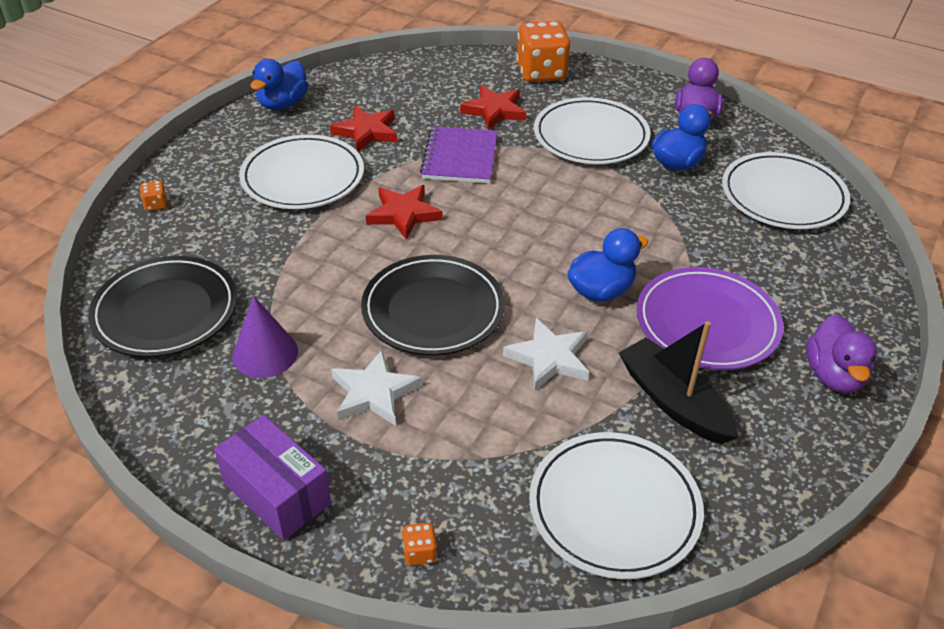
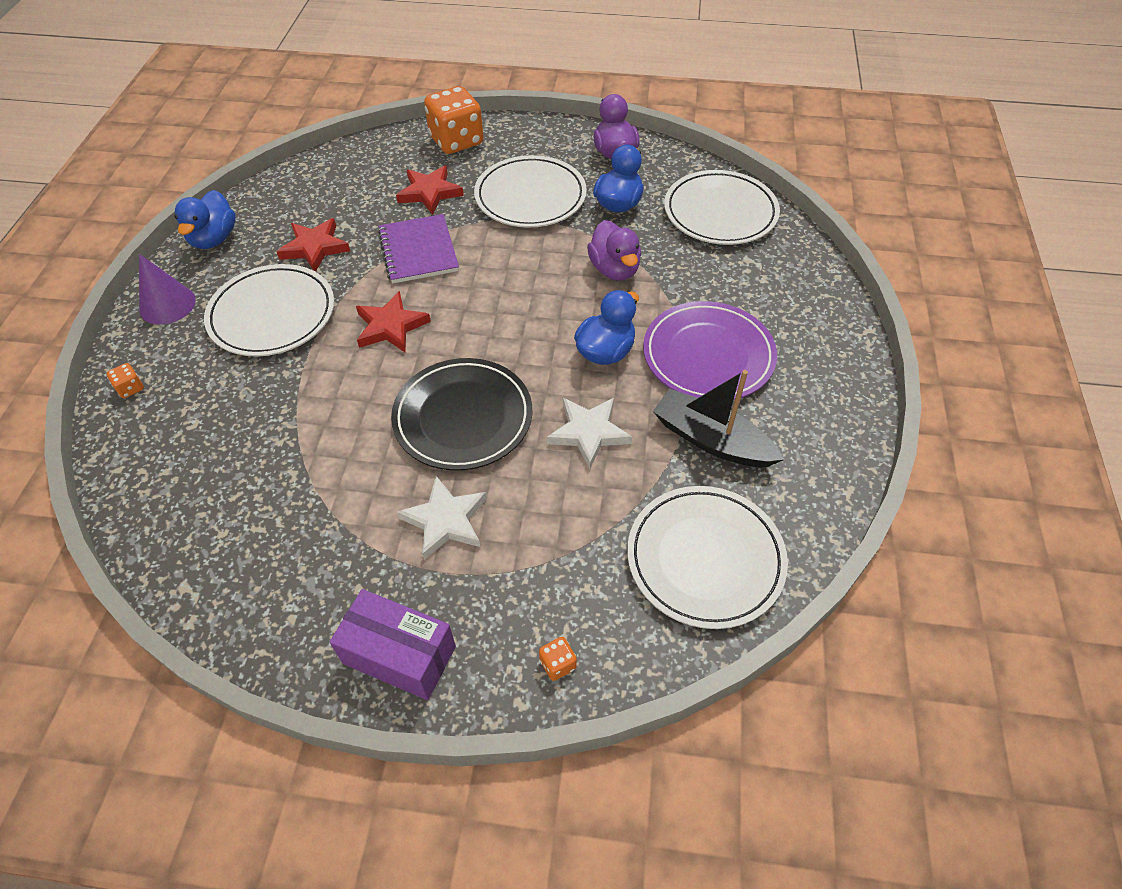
camera: 20 degrees left, 10 degrees up
black plate [88,256,237,357] -> none
purple cone [232,296,298,378] -> purple cone moved to [139,254,196,325]
purple duck [806,314,877,393] -> purple duck moved to [587,220,641,281]

